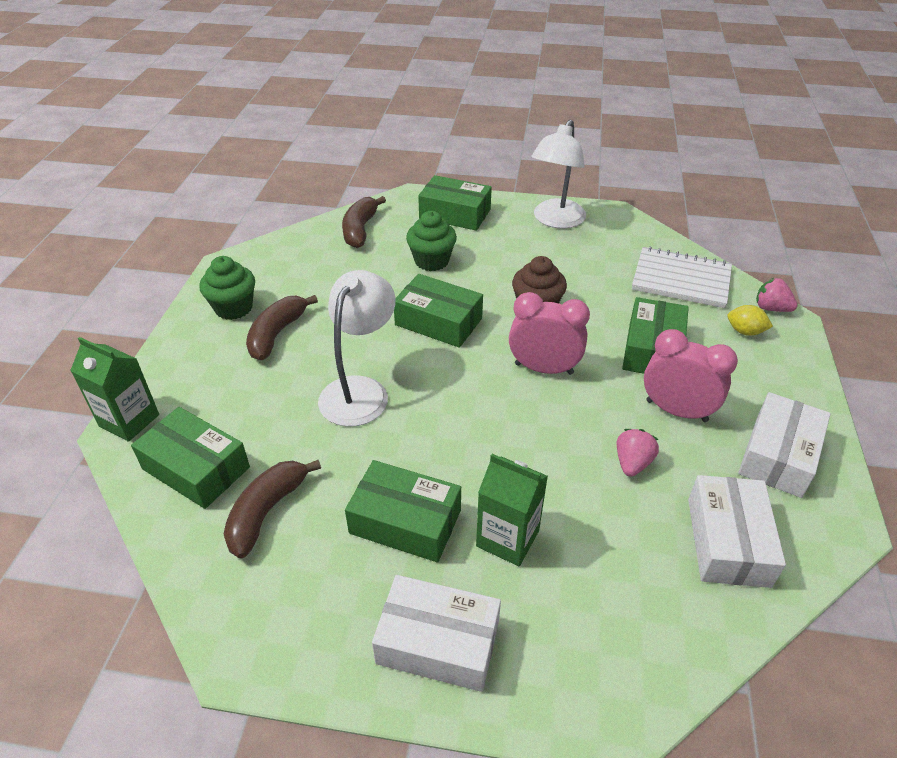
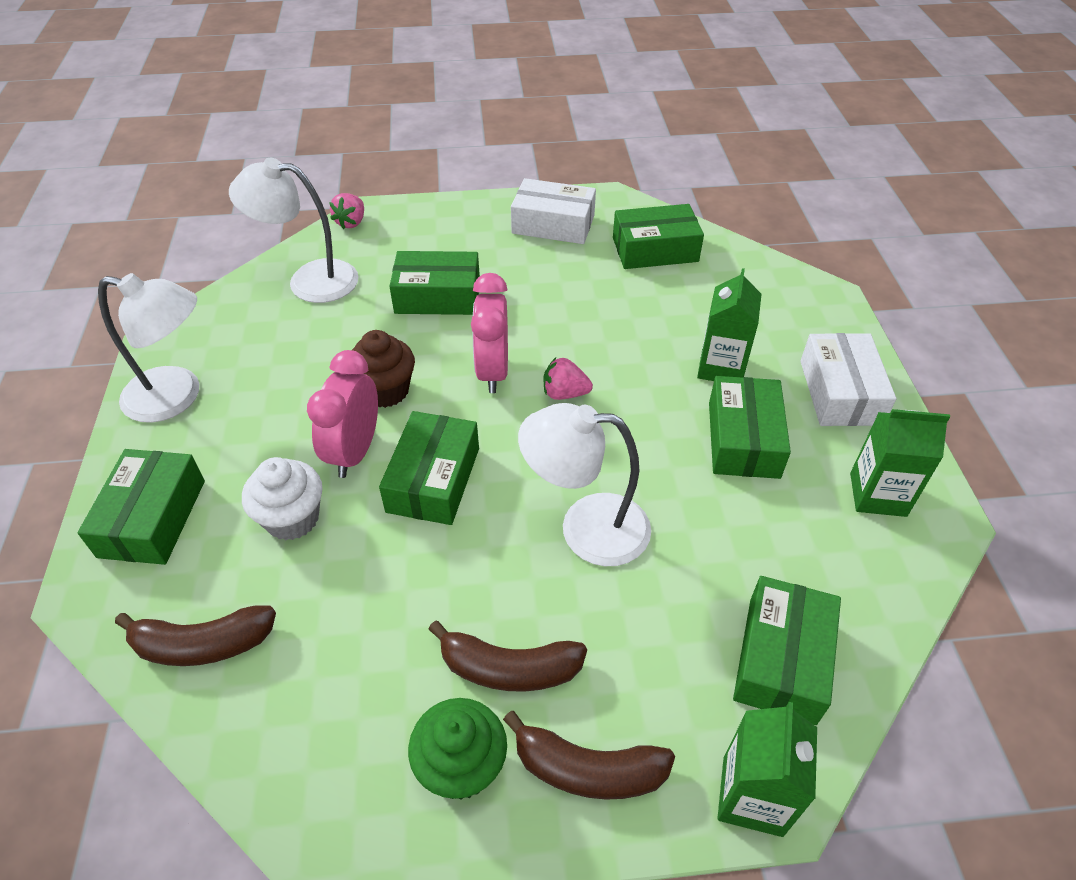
camera: 105 degrees left, 5 degrees up
brown banana [224,460,321,558] -> brown banana moved to [503,711,675,800]
green cupcake [406,211,457,271] -> white cupcake [242,457,322,540]
pink strawberry [617,429,659,477] -> pink strawberry moved to [544,358,593,400]
white notebook [632,246,732,308] -> white lamp [229,158,359,303]
pink clock [644,329,738,422] -> pink clock moved to [307,350,378,478]
white box [688,475,786,588] -> green box [613,204,704,269]
yellow lemon [727,305,773,336] -> none
none -> green carton [850,409,950,517]

